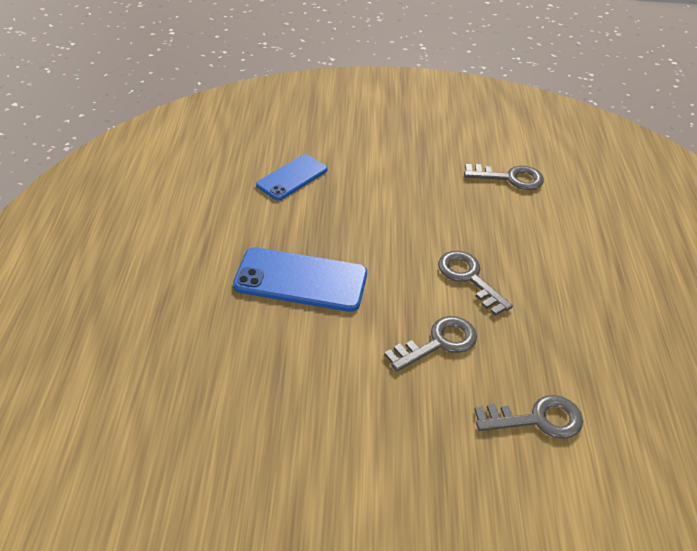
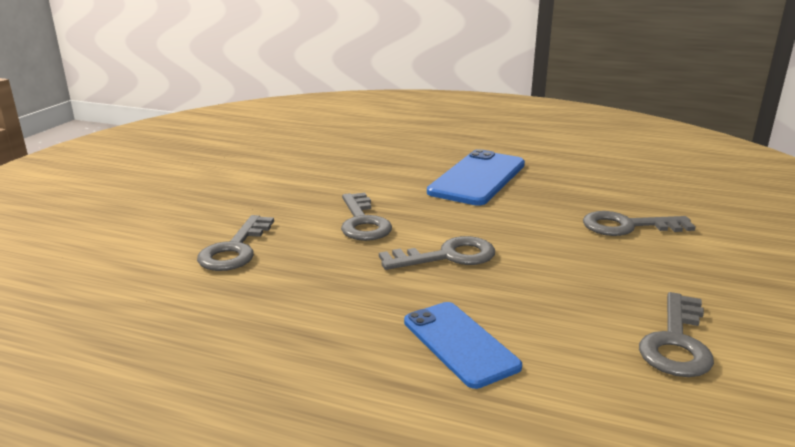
camera: 110 degrees right, 20 degrees down
blue phone [256,154,327,200] -> blue phone moved to [404,302,522,389]
none -> grey key [583,211,696,236]

